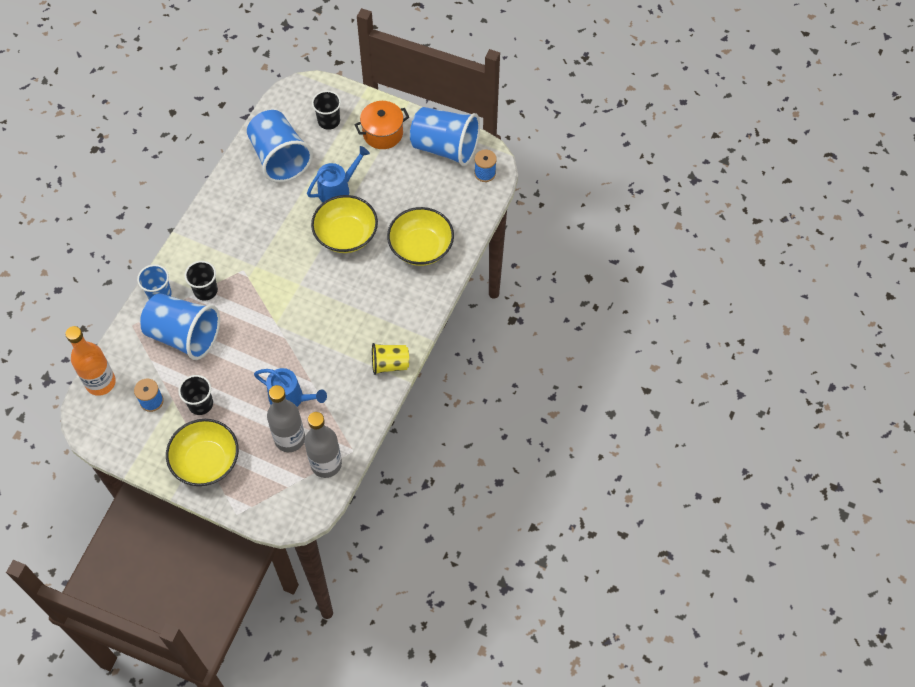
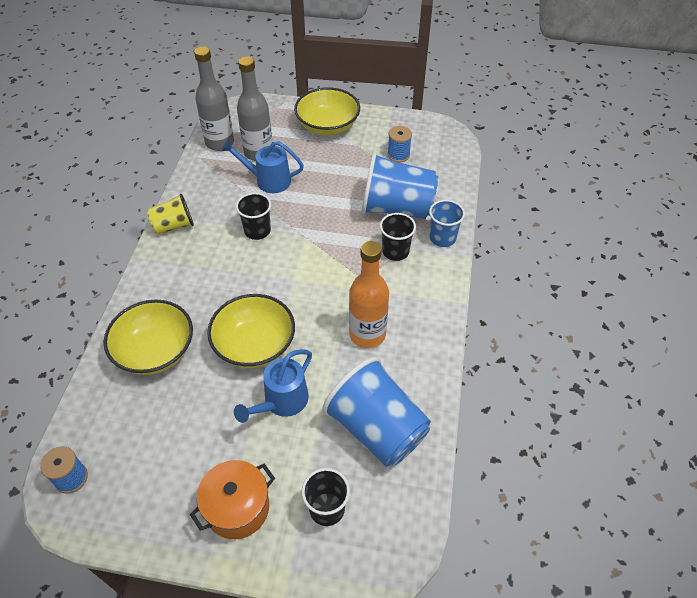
camera: 165 degrees right, 10 degrees down
orange bottle [65,326,116,396] -> orange bottle moved to [349,241,389,348]
black cup [178,375,213,415] -> black cup moved to [236,193,271,240]
blue cup [410,107,480,166] -> none

